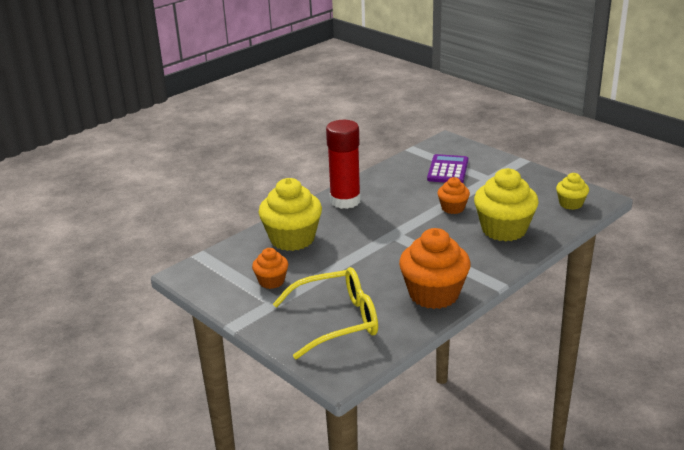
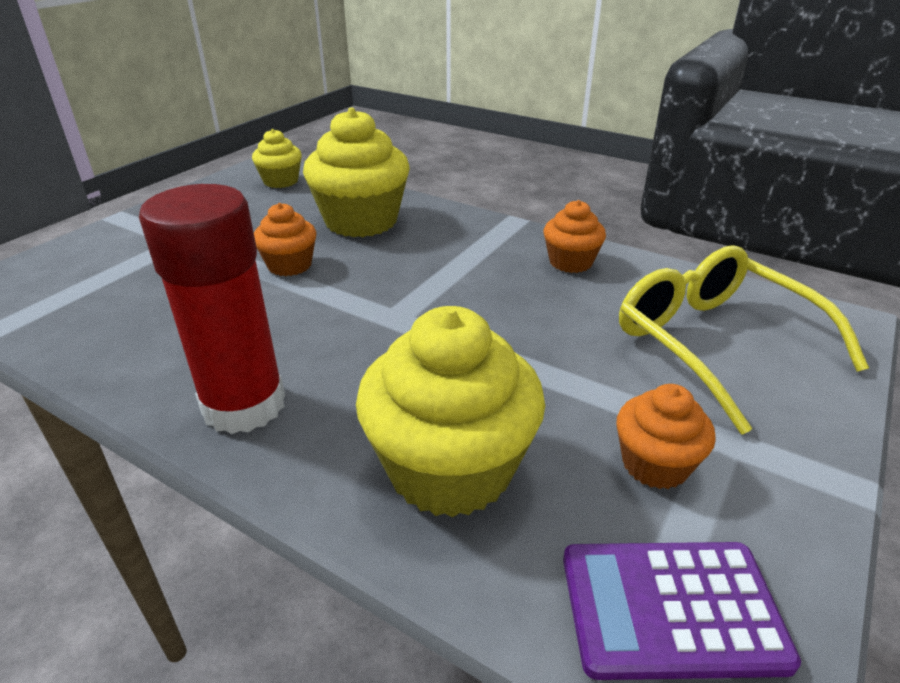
camera: 105 degrees left, 5 degrees up
orange cupcake [399,228,471,309] -> orange cupcake [544,200,606,273], size x0.53
purple calculator [427,154,468,183] -> purple calculator moved to [563,542,801,680]

